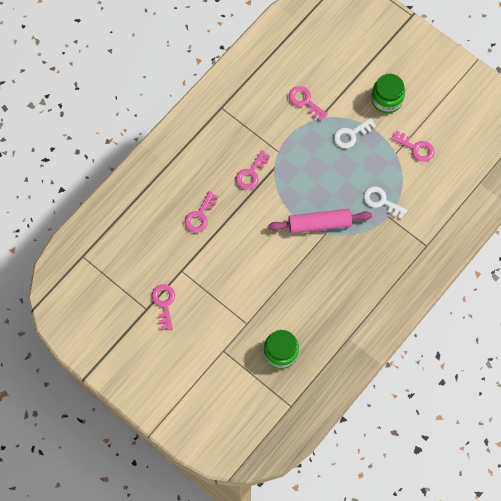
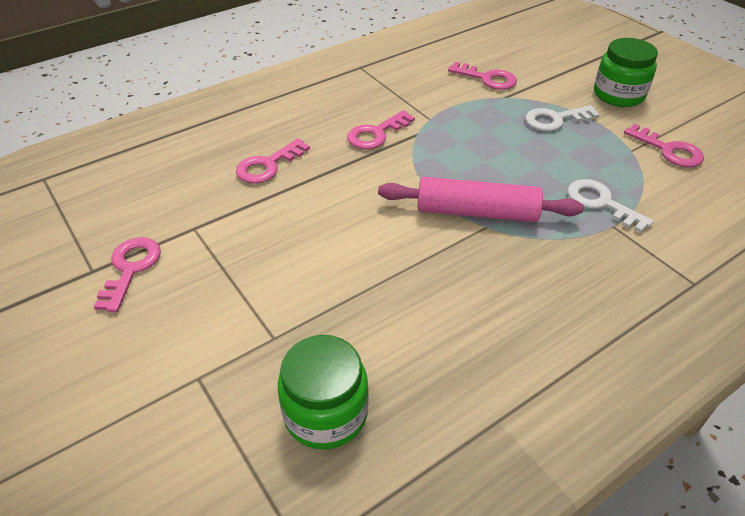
camera: 15 degrees right, 25 degrees down
pink key [289,86,328,121] -> pink key turned 150 degrees clockwise [448,62,517,90]

